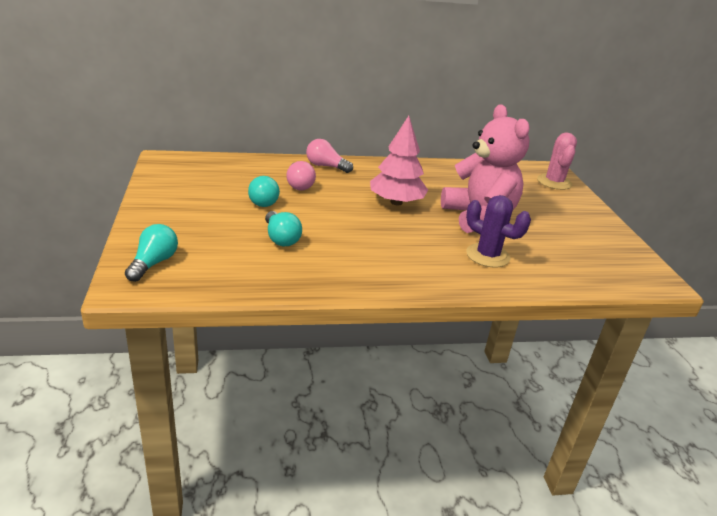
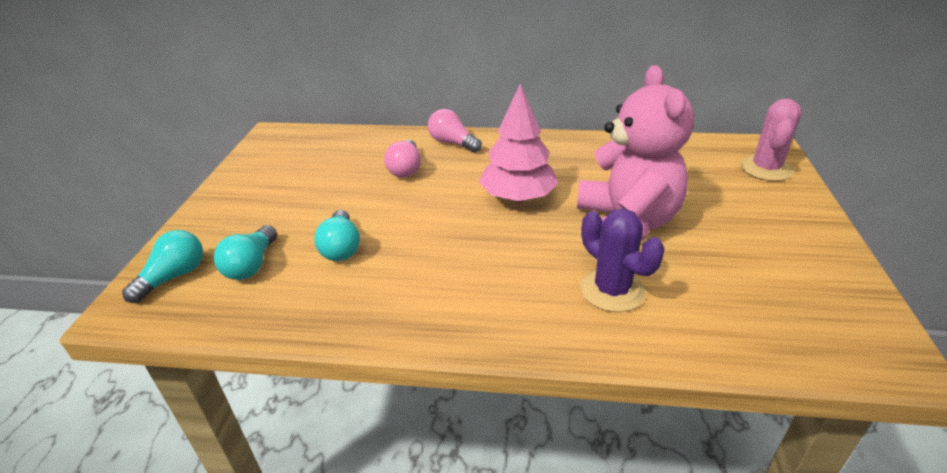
camera: 20 degrees right, 5 degrees up
turquoise light bulb [248,176,280,207] -> turquoise light bulb moved to [214,225,277,280]

